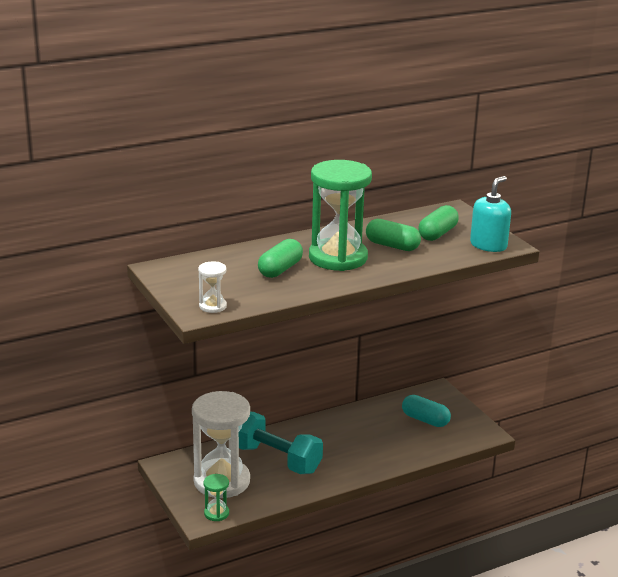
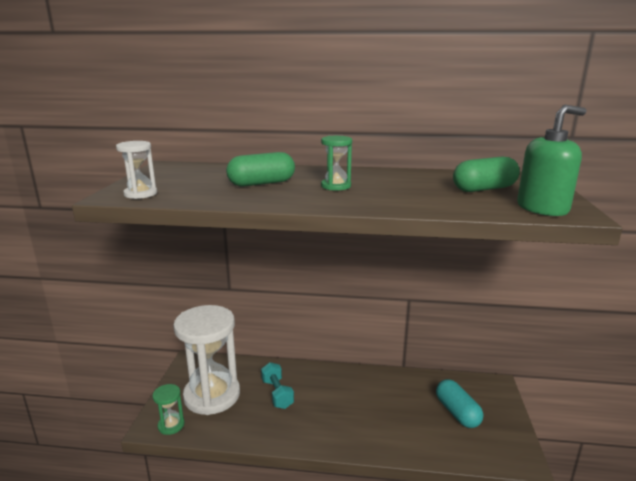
camera: 35 degrees right, 5 degrees down
turquoise dumbbell [239,412,323,474] -> turquoise dumbbell [261,362,294,409], size x0.54
green hourglass [309,160,372,271] -> green hourglass [321,136,352,191], size x0.43
green capsule [366,219,421,251] -> none
turquoise soap dispenser [470,176,511,252] -> green soap dispenser [517,105,587,216]

